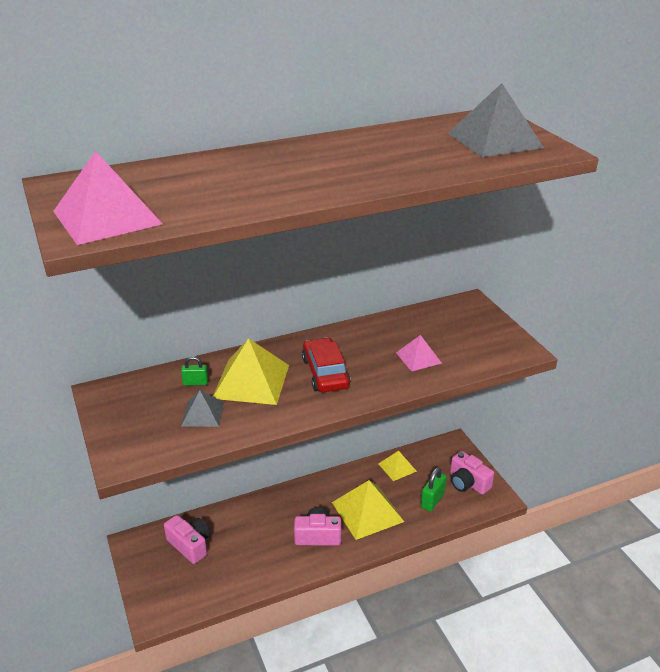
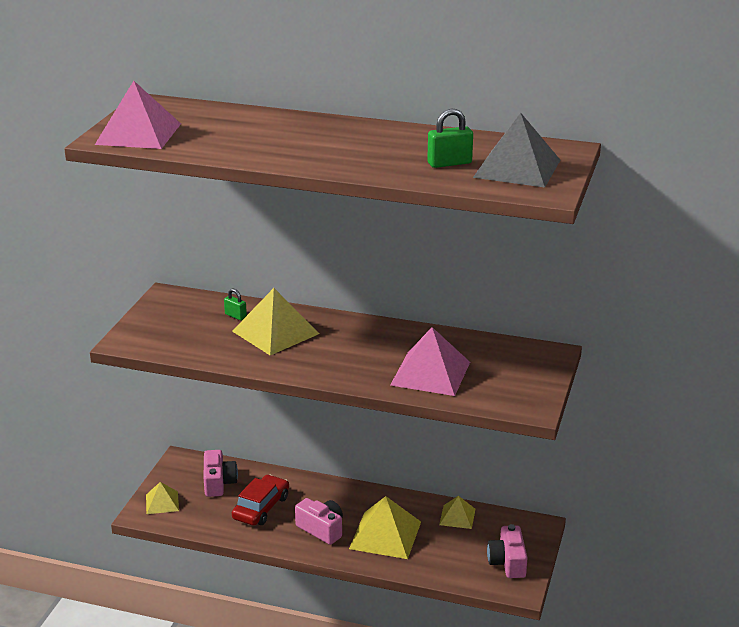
camera: 40 degrees right, 5 degrees down
grey pyramid [181,390,224,427] -> none
red car [302,337,350,392] -> red car moved to [232,475,289,526]
pink pyramid [396,335,442,372] -> pink pyramid [390,327,470,396], size x1.81
green padlock [421,467,447,512] -> green padlock moved to [427,109,473,168]
none -> yellow pyramid [146,482,179,514]

